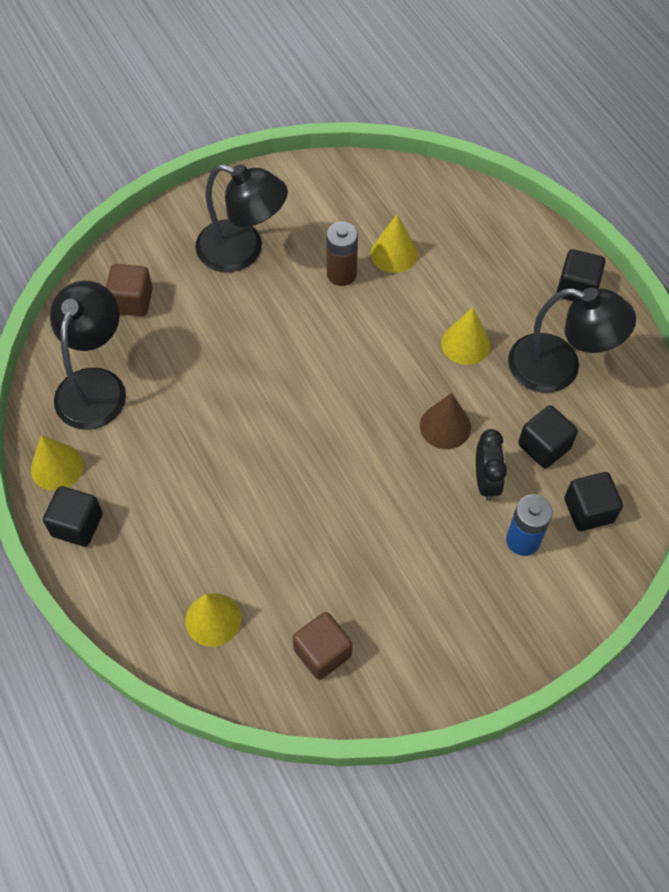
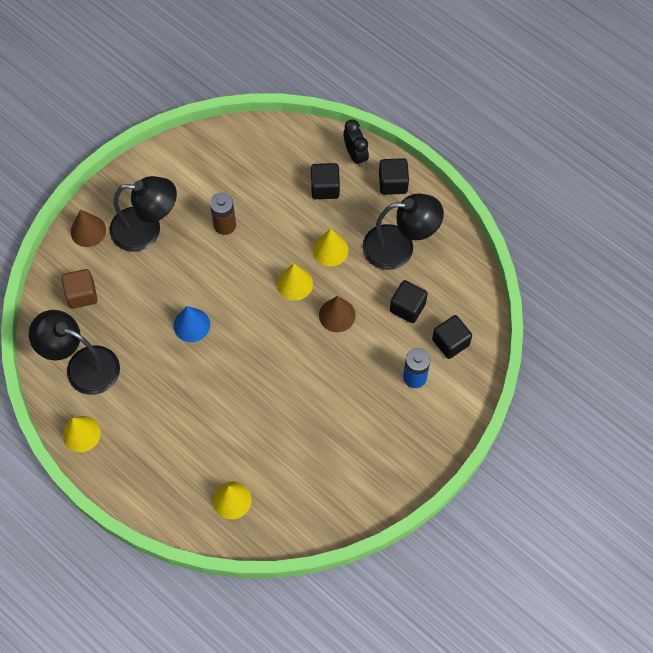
camera: 20 degrees left, 5 degrees up
black cube [43,486,103,547] -> black cube moved to [311,163,340,199]
black lamp [50,281,126,430] -> black lamp turned 60 degrees counterclockwise [29,310,120,395]
brown cube [293,612,352,680] -> none
yellow cone [371,214,418,273] -> yellow cone moved to [277,264,313,301]
black clock [476,429,507,501] -> black clock moved to [344,119,369,167]
none -> brown cone [71,209,106,247]
none -> blue cone [174,306,210,342]

